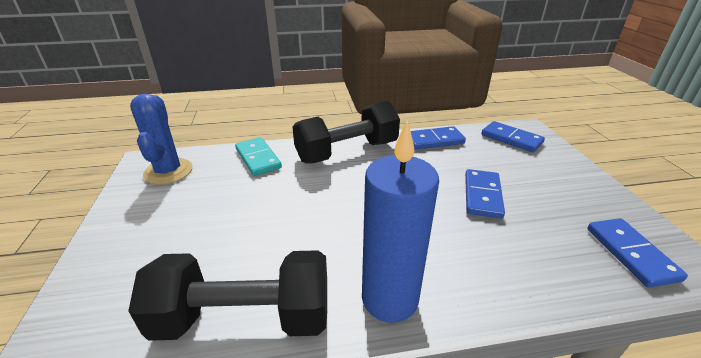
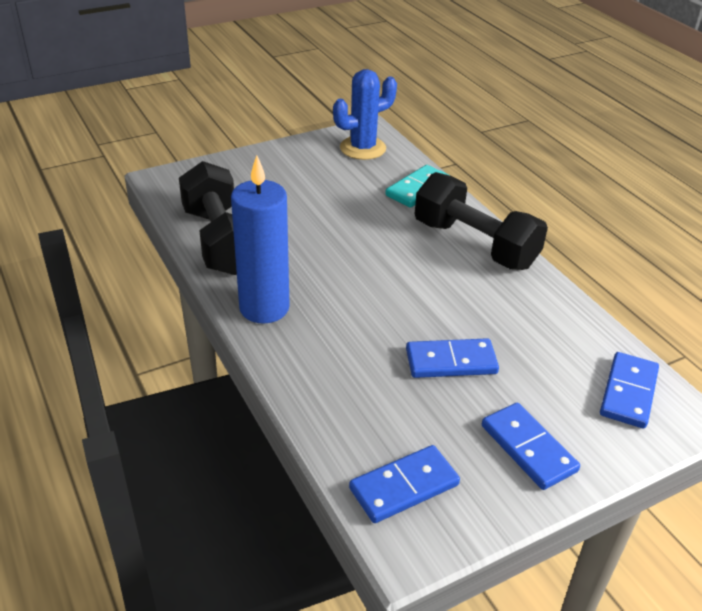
camera: 70 degrees right, 5 degrees up
blue domino [411,126,466,150] -> blue domino moved to [482,403,580,490]

